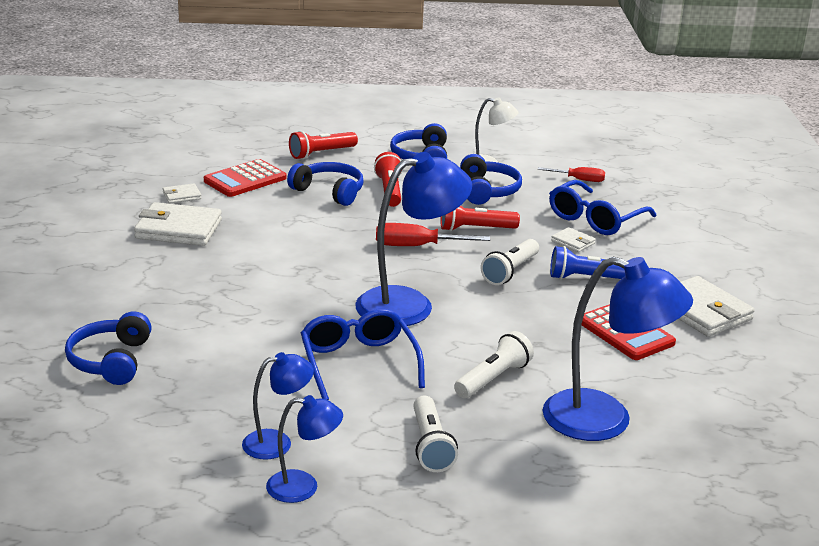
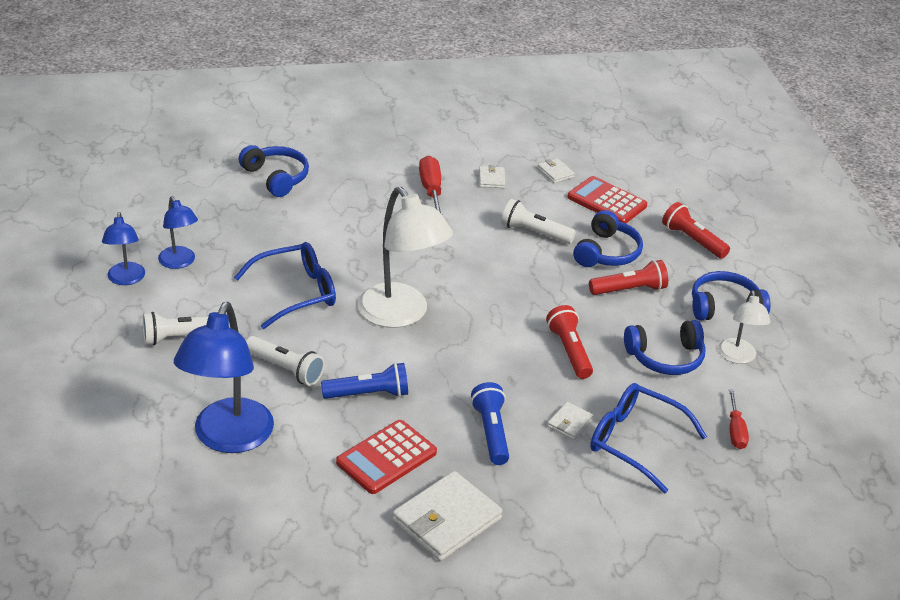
camera: 80 degrees right, 10 degrees up
blue headphones [65,311,152,385] -> blue headphones turned 60 degrees clockwise [238,145,309,197]
white wallet [134,202,222,246] -> white wallet [479,165,505,188], size x0.48
blue lamp [355,152,472,326] -> white lamp [357,187,453,328]
red screwdriver [376,223,490,246] -> red screwdriver moved to [419,156,443,216]
white flashlight [481,239,539,285] -> white flashlight moved to [501,199,576,244]
none -> blue flashlight [321,363,408,399]

